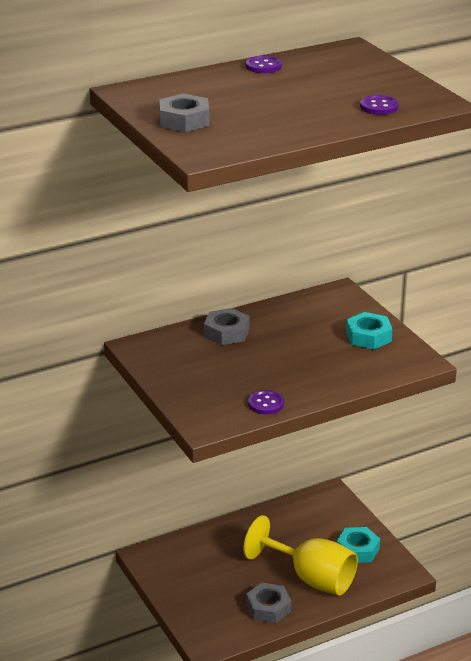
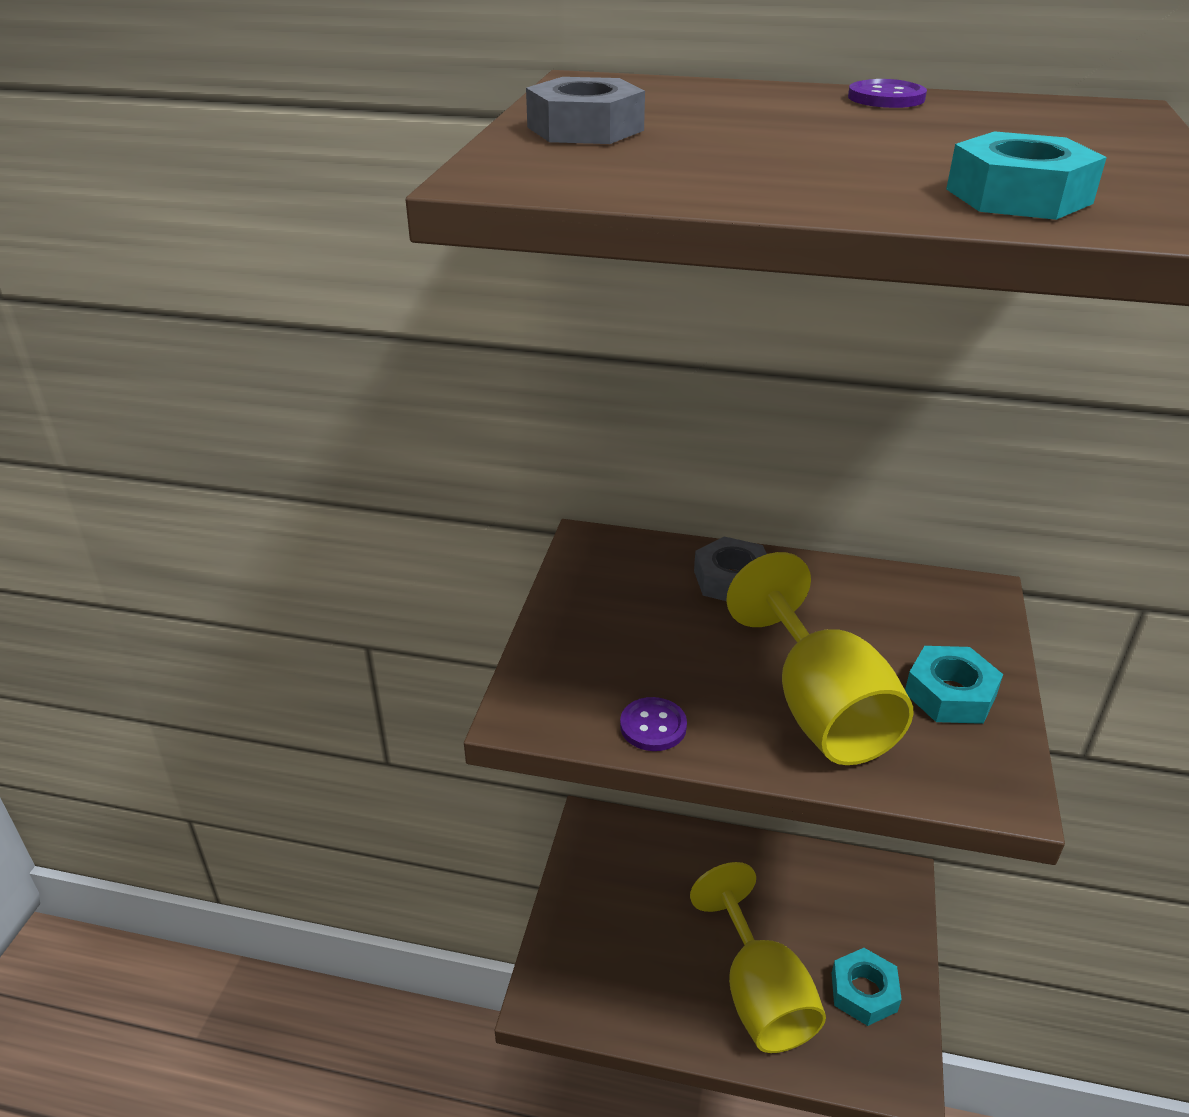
camera: 40 degrees right, 5 degrees up
grey nut [246,582,291,624] -> none
purple button [360,95,399,115] -> turquoise nut [946,131,1107,220]
none -> yellow goblet [726,552,914,765]

